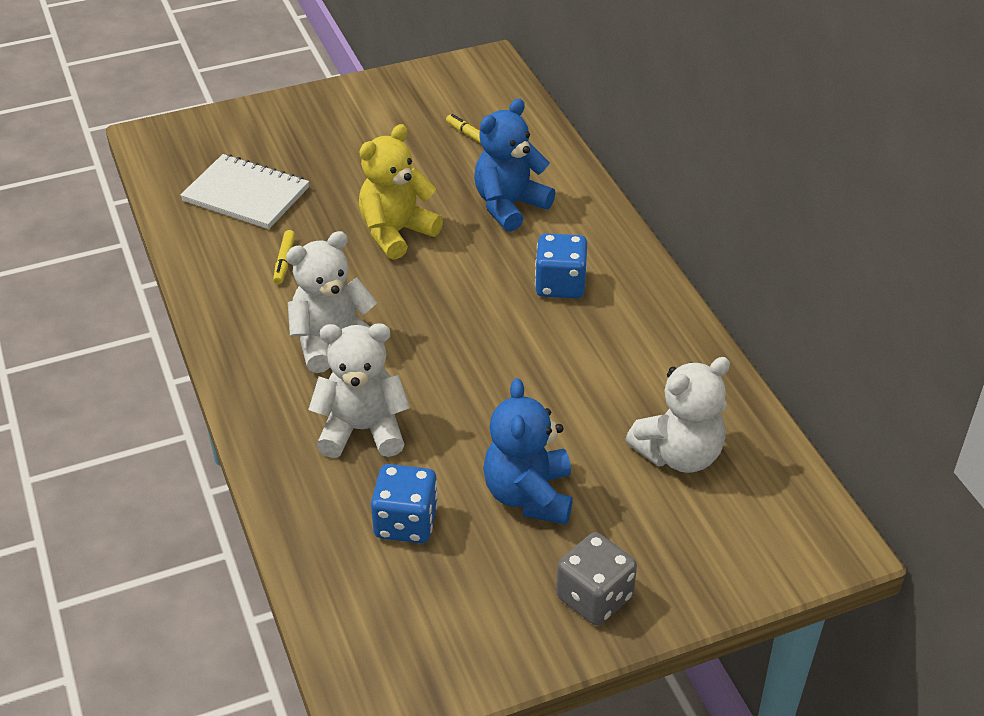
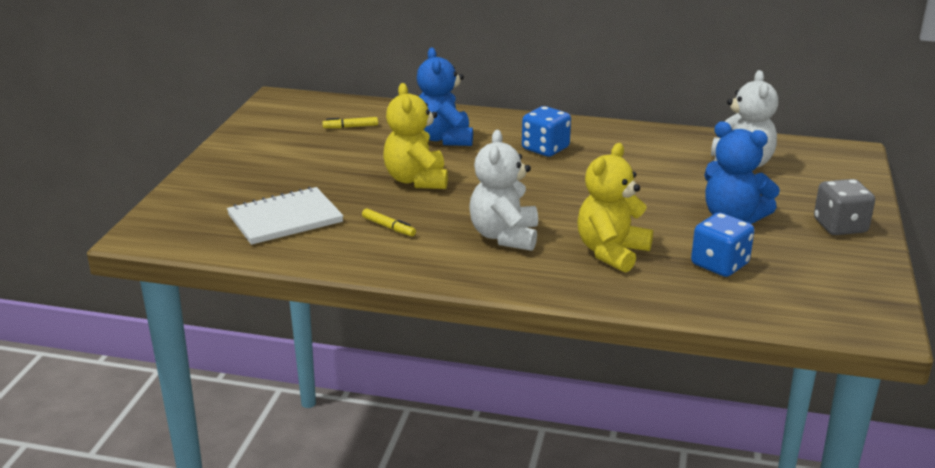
camera: 55 degrees left, 15 degrees down
white teddy bear [308,323,410,458] -> yellow teddy bear [577,143,653,273]

